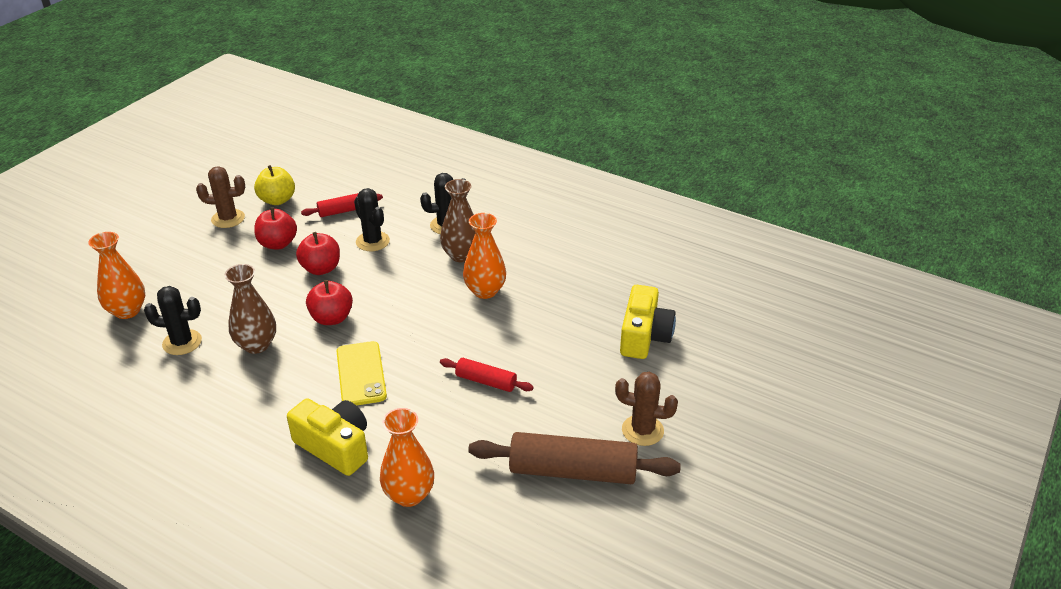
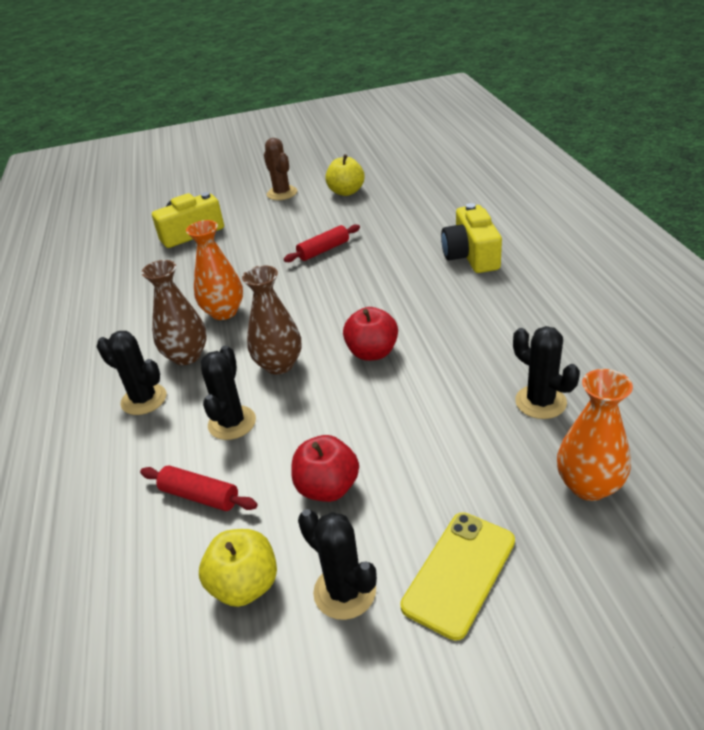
camera: 130 degrees left, 0 degrees up
brown cactus [196,166,245,228] -> black cactus [298,509,377,620]
brown vase [225,264,276,354] -> brown vase moved to [242,265,301,375]
red apple [296,232,340,275] -> none
yellow phone [337,341,387,406] -> yellow phone moved to [400,512,515,641]
orange vase [380,408,434,507] -> none
red rolling pin [440,358,534,392] -> red rolling pin turned 75 degrees clockwise [284,224,360,262]
brown rolling pin [468,432,681,484] -> yellow apple [325,154,365,196]

